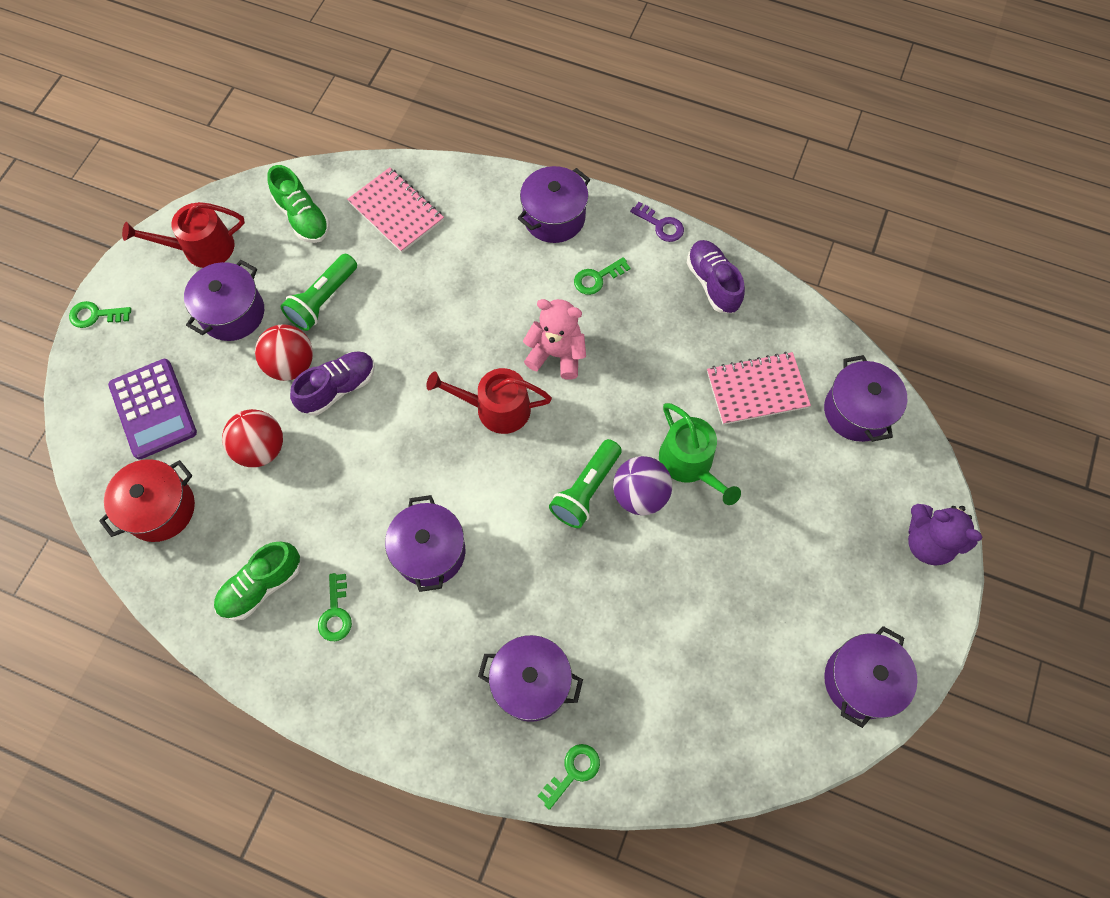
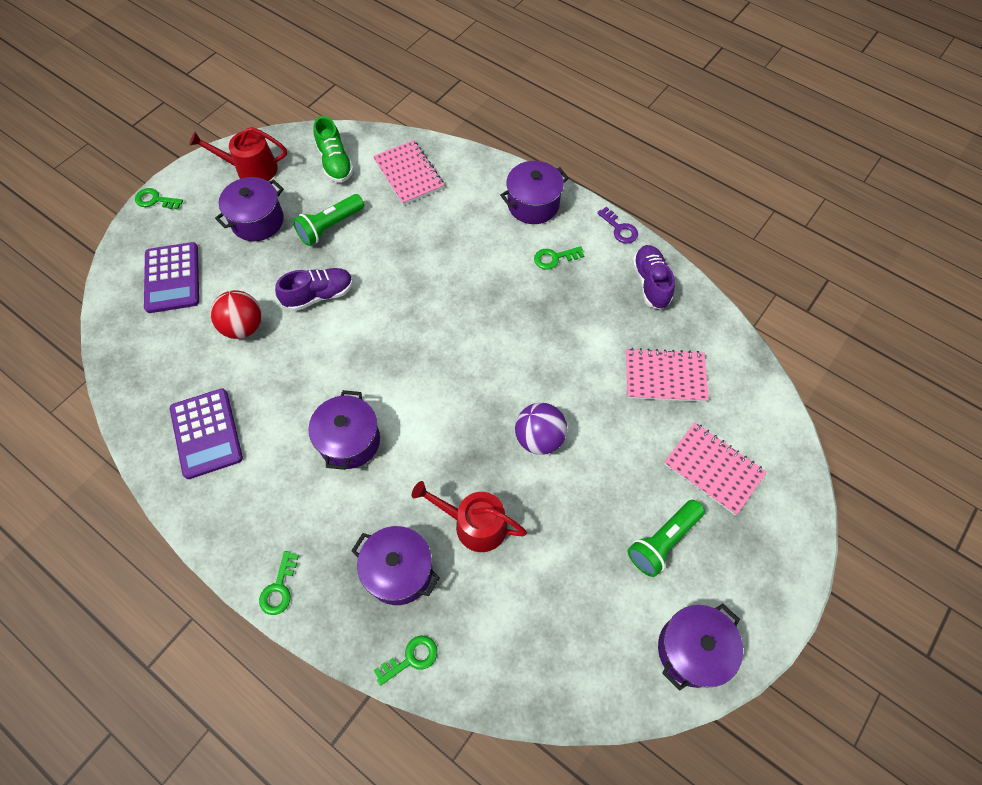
camera: 15 degrees right, 5 degrees down
red pot [99,459,195,542] -> none
green shoe [214,542,301,621] -> purple calculator [170,388,243,479]
red ball [255,325,313,381] -> none
green key [318,573,352,641] -> green key moved to [259,551,299,615]
red watering can [426,368,552,434] -> red watering can moved to [412,481,527,552]
pink teddy bear [523,299,586,380] -> none
green flashlight [549,439,622,528] -> green flashlight moved to [627,500,705,577]
green watering can [659,403,741,505] -> none
purple pot [824,355,907,442] -> none
purple teddy bear [908,504,982,566] -> none
none -> pink notebook [664,423,767,515]

